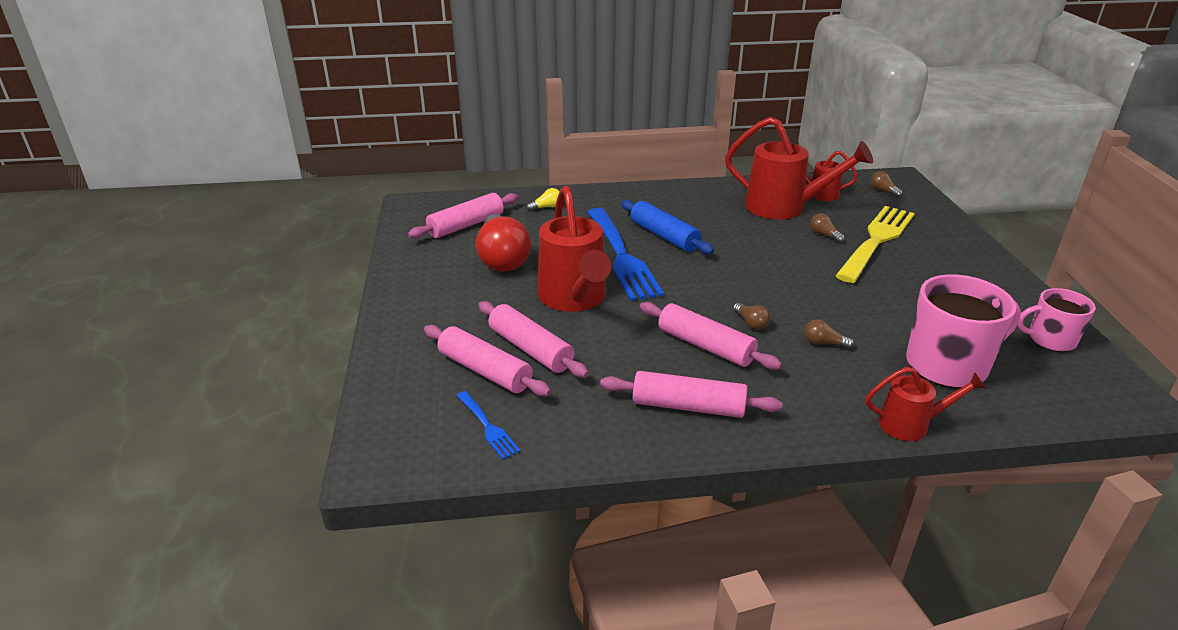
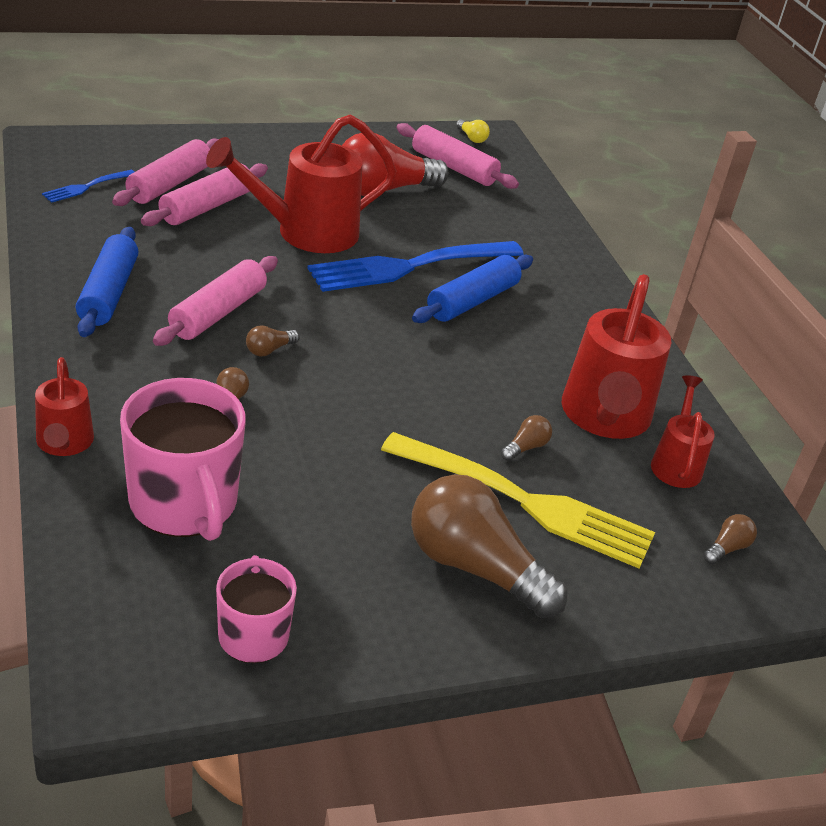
camera: 75 degrees right, 5 degrees up
yellow light bulb [526,188,560,211] -> yellow light bulb moved to [456,119,490,143]
pink rolling pin [600,371,782,418] -> blue rolling pin [76,227,139,337]
none -> brown light bulb [411,474,567,618]

